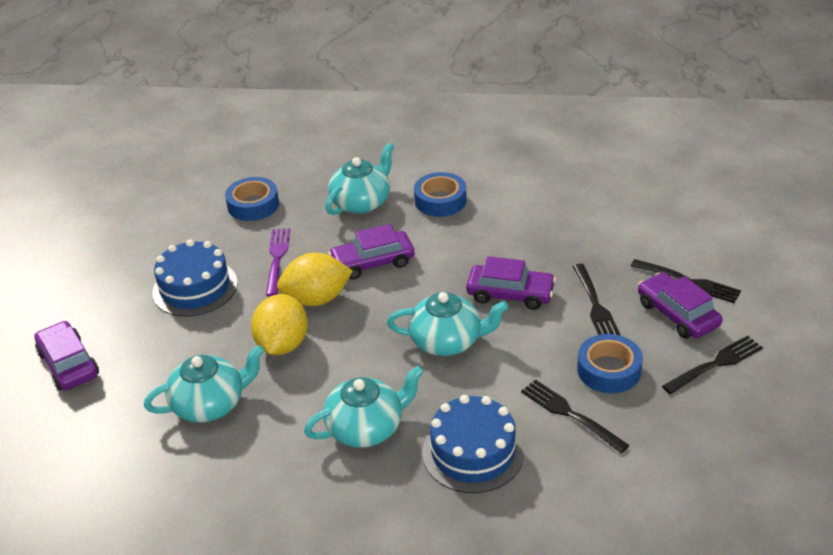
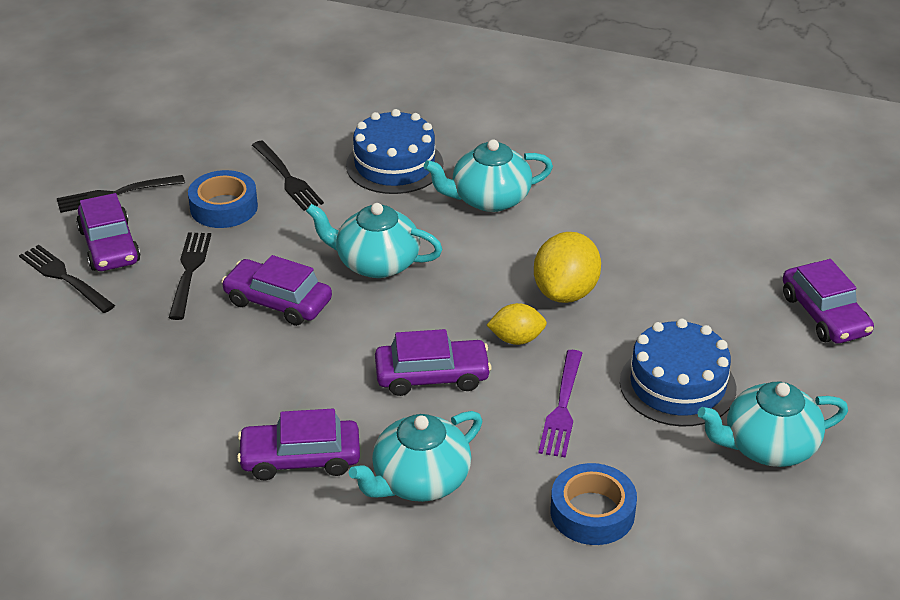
camera: 170 degrees left, 0 degrees up
turquoise teapot [144,345,265,423] -> turquoise teapot moved to [697,382,848,467]
yellow lemon [277,253,353,306] -> yellow lemon [487,303,547,345], size x0.60
blue tape [414,172,466,217] -> purple car [237,409,360,480]

